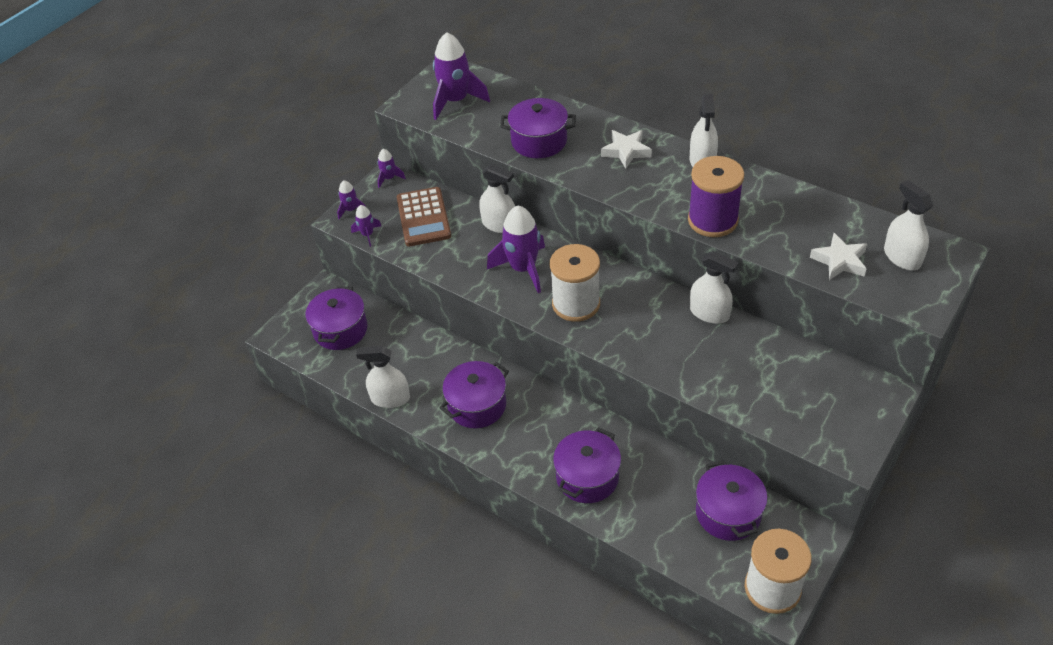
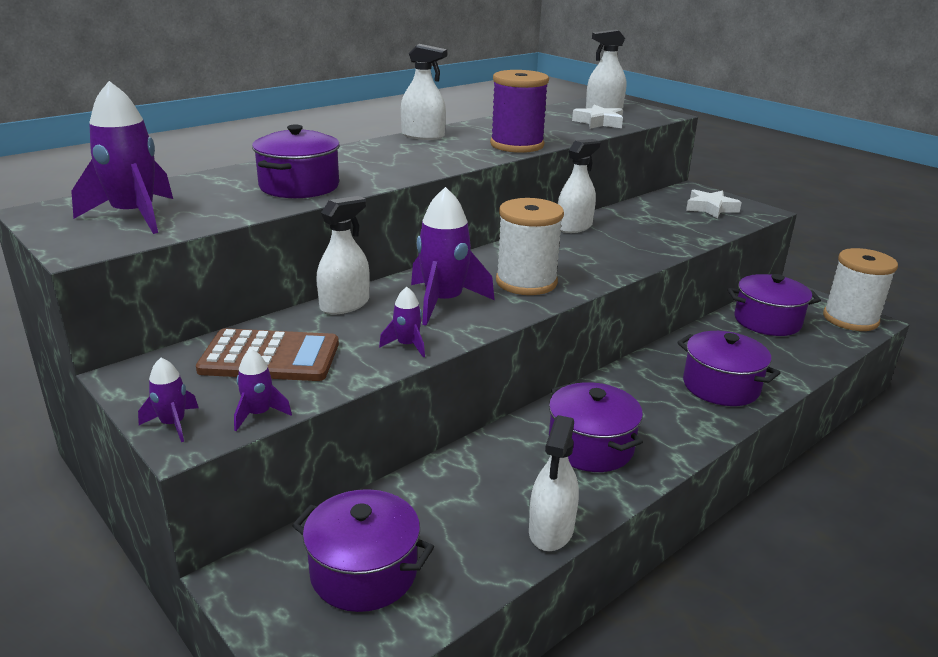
camera: 80 degrees left, 20 degrees down
purple rocket [377,149,406,188] -> purple rocket moved to [379,287,425,358]
white star [601,130,652,169] -> white star moved to [686,190,742,219]

